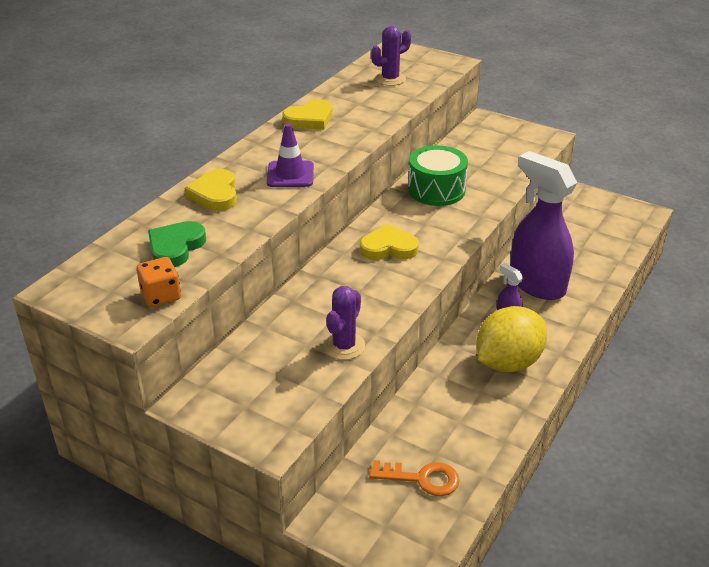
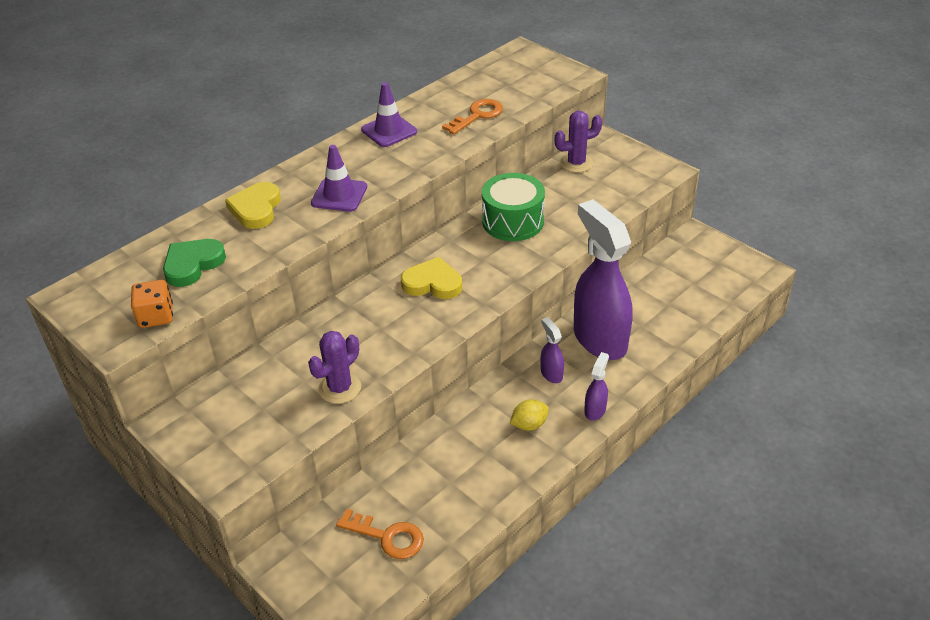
camera: 15 degrees right, 5 degrees up
yellow heart [283,99,333,130] -> purple traffic cone [361,82,417,147]
purple cactus [371,26,411,86] -> purple cactus moved to [555,111,602,173]
yellow lemon [477,306,547,372] -> yellow lemon [510,399,549,431], size x0.45
none -> orange key [442,99,503,135]
none -> purple spray bottle [584,352,609,421]

